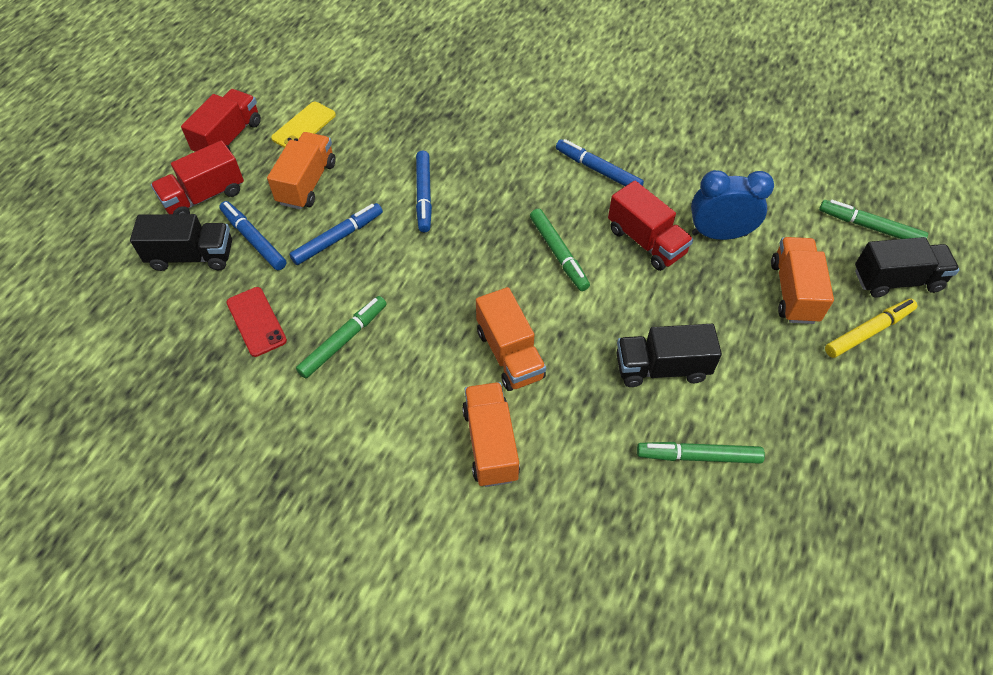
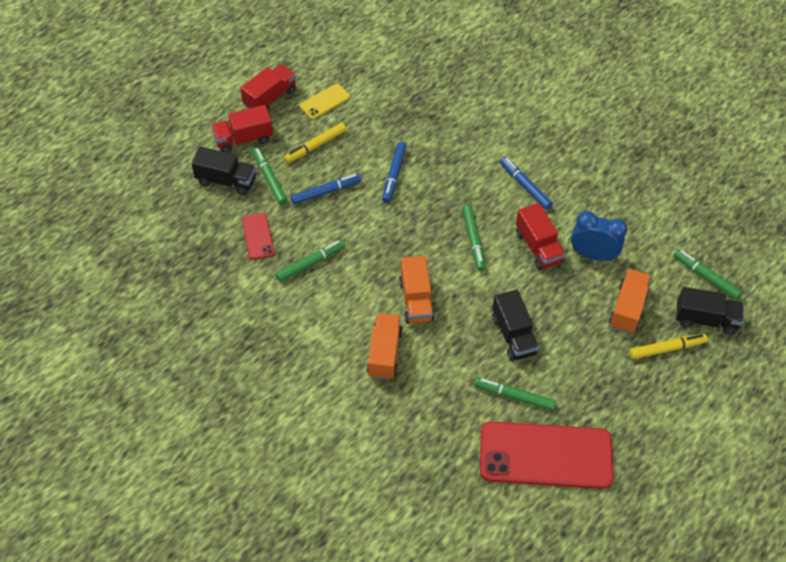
camera: 15 degrees right, 0 degrees up
blue marker [219,201,286,270] -> green marker [252,147,287,205]
orange truck [267,132,336,209] -> yellow marker [284,122,347,163]
black truck [616,324,722,387] -> black truck turned 120 degrees counterclockwise [492,290,539,361]
none -> red phone [480,422,614,489]

